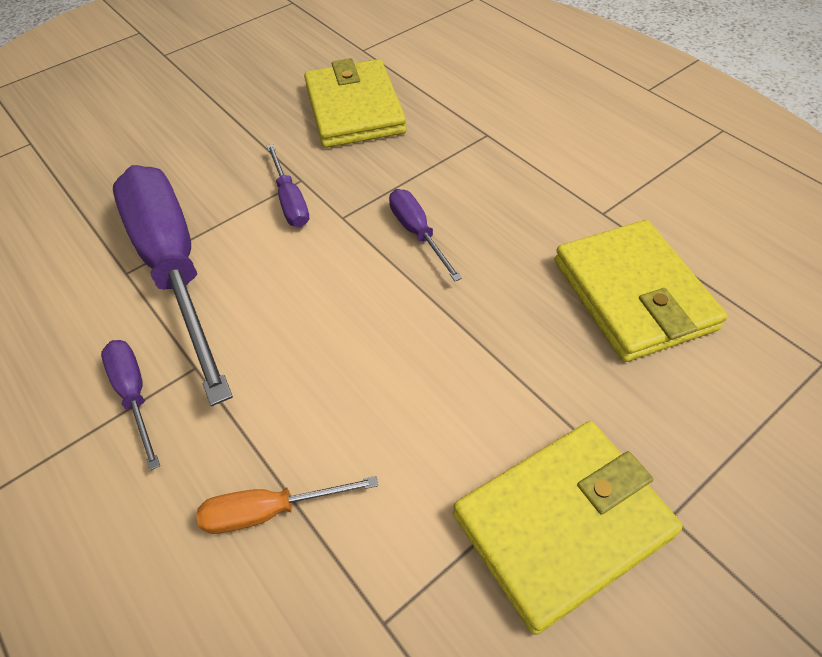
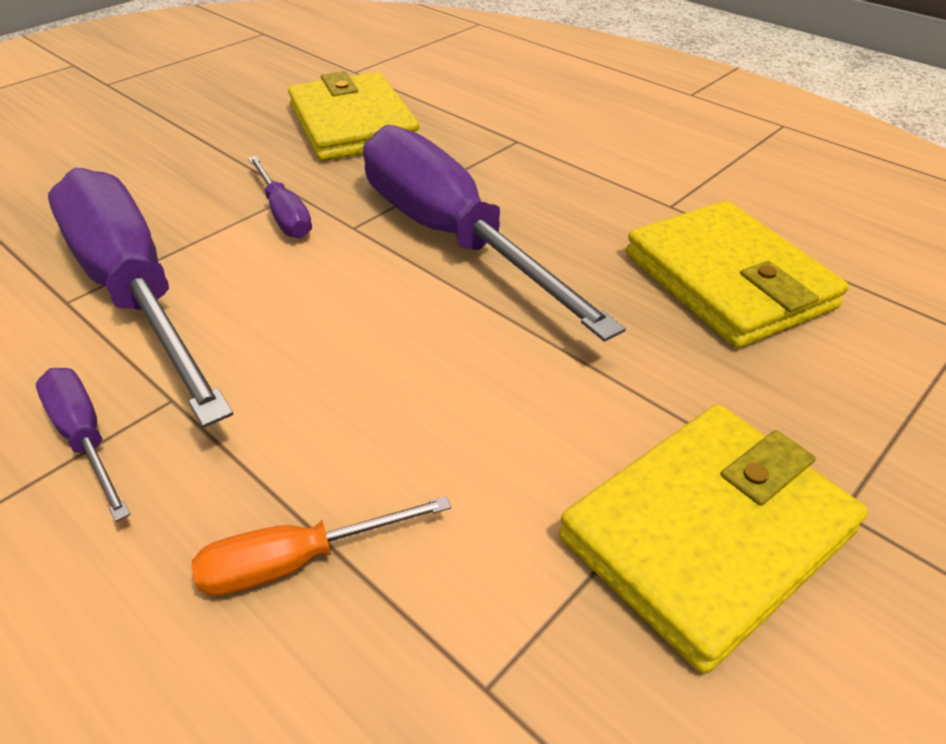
camera: 10 degrees left, 10 degrees down
purple screwdriver [389,189,462,281] -> purple screwdriver [363,125,626,342], size x2.27

